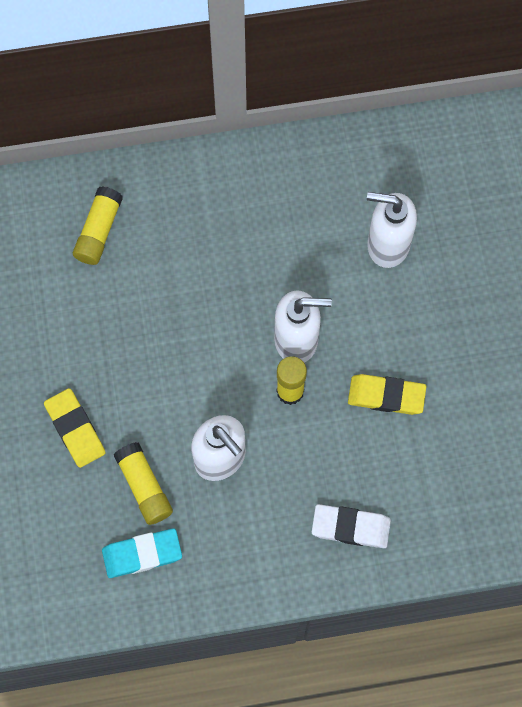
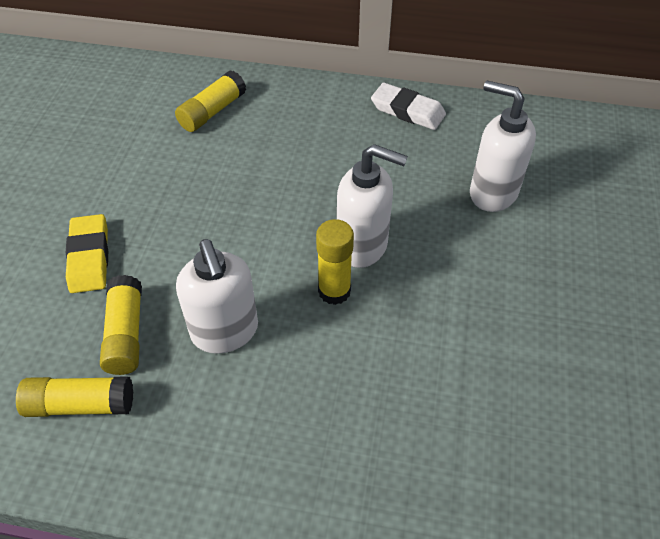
camera: 20 degrees right, 20 degrees down
turquoise eraser [102,528,182,578] -> yellow glue stick [16,376,133,417]
white eraser [312,504,391,548] -> white eraser moved to [371,83,446,130]
yellow eraser [348,374,426,415] -> none

